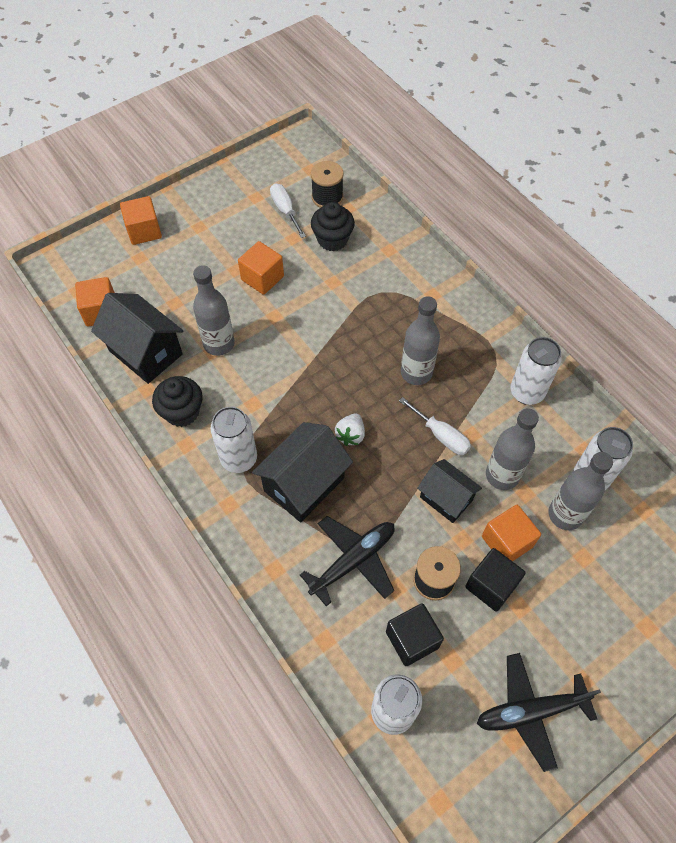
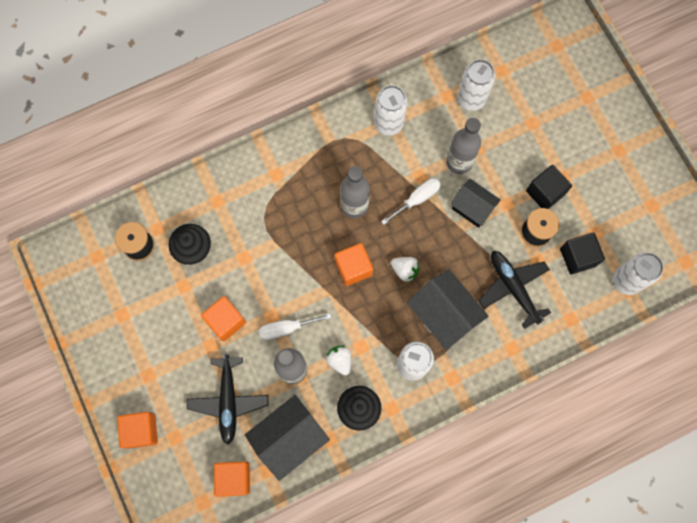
camera: 80 degrees left, 15 degrees up
white screwdriver [270,183,306,238] -> white screwdriver moved to [259,313,332,340]
black house [417,459,482,523] -> black house turned 75 degrees clockwise [450,179,501,228]
black plane [477,653,601,772] -> black plane moved to [187,353,269,444]
orange cube [482,505,541,561] -> orange cube moved to [334,243,373,286]
grey bottle [548,452,613,530] -> none
none -> white strawberry [326,345,351,376]

